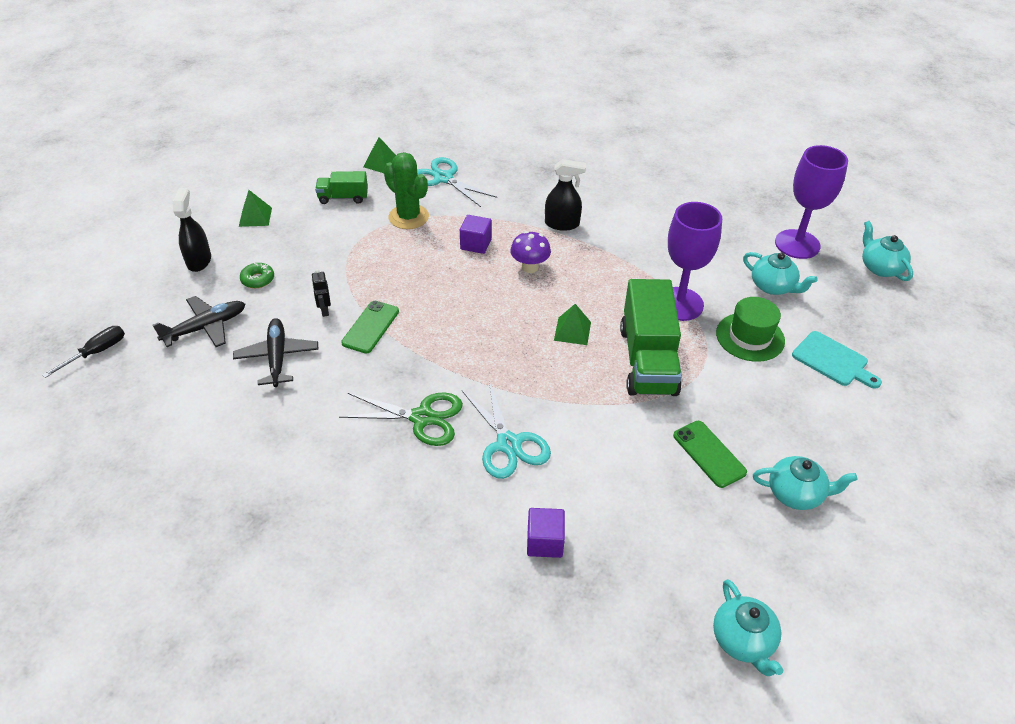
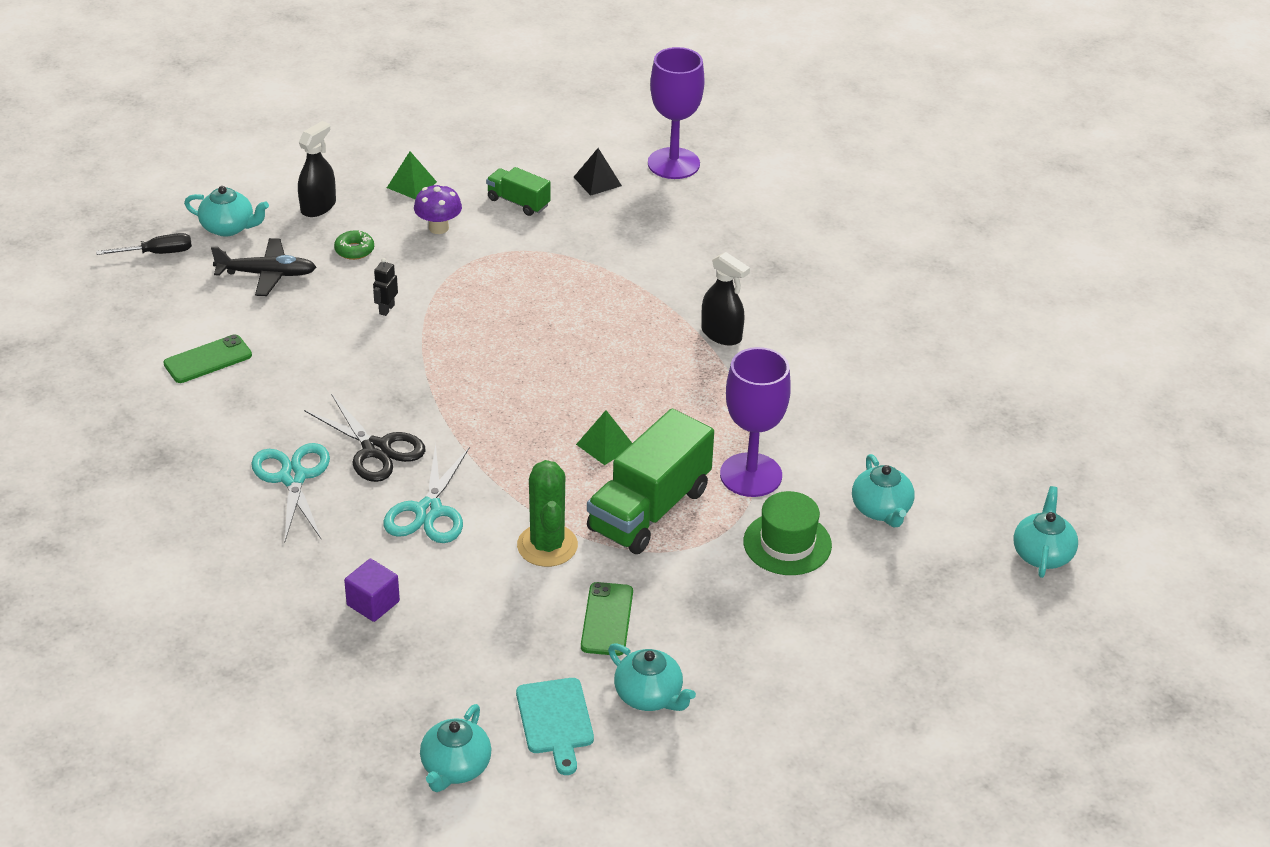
camera: 35 degrees right, 5 degrees down
black plane [233,318,318,387] -> none
green scissors [339,392,463,446] -> black scissors [304,394,426,482]
green phone [341,301,399,354] -> green phone moved to [163,335,252,383]
green pyramid [363,137,396,173] -> black pyramid [574,148,622,196]
green cactus [384,152,429,229] -> green cactus moved to [517,460,578,567]
turquoise scissors [417,157,497,207] -> turquoise scissors moved to [251,443,330,543]
purple cube [460,215,492,254] -> none
purple mushroom [510,231,551,273] -> purple mushroom moved to [414,184,462,234]
purple goblet [775,145,848,259] -> purple goblet moved to [648,47,705,179]
turquoise cutting board [792,331,882,389] -> turquoise cutting board moved to [516,678,594,775]
none -> turquoise teapot [184,186,269,237]

